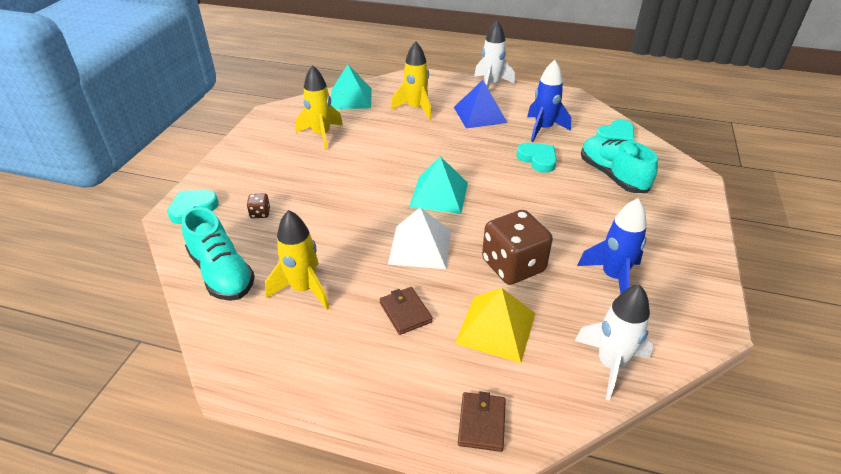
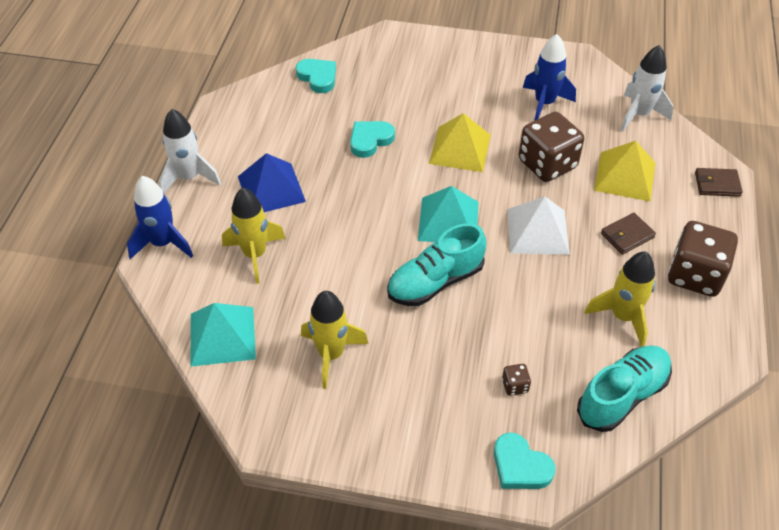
camera: 95 degrees left, 10 degrees up
blue rocket [527,60,571,142] -> blue rocket moved to [127,176,193,259]
turquoise shoe [581,136,658,193] -> turquoise shoe moved to [387,223,486,306]
none -> yellow pyramid [429,113,491,172]
none -> brown dice [668,221,738,297]

